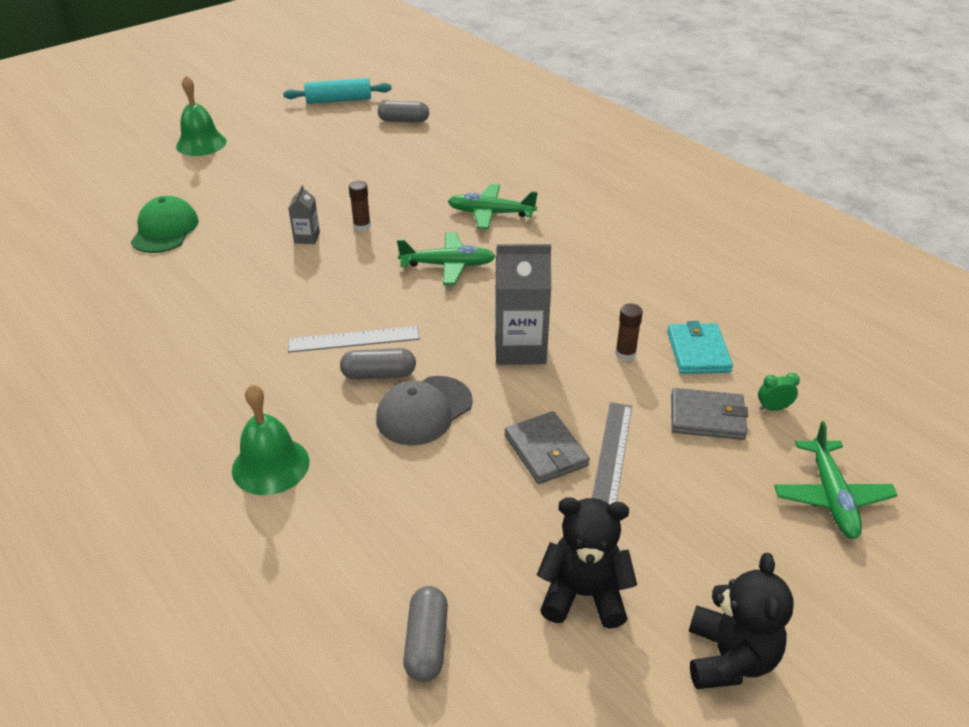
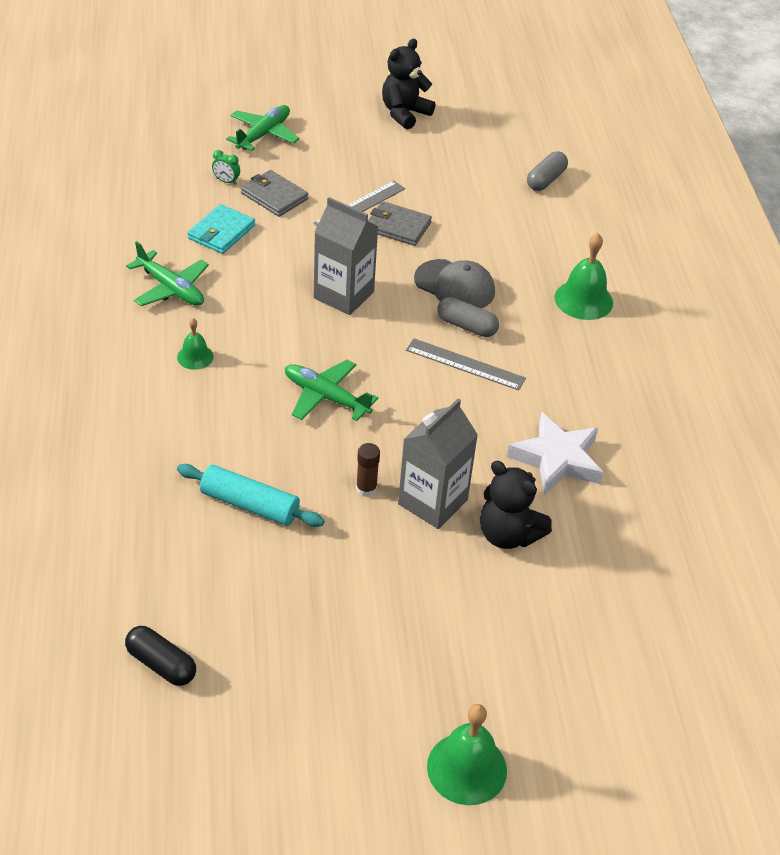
camera: 150 degrees left, 5 degrees up
green cap [131,196,199,253] -> none
turquoise rolling pin [283,78,392,104] -> turquoise rolling pin moved to [177,464,325,527]
grey carton [288,185,320,244] -> grey carton [398,398,478,529], size x1.97
grey cap [376,376,473,446] -> grey cap turned 45 degrees clockwise [414,259,495,309]
grey capsule [378,101,429,122] -> black capsule [125,626,196,686]
green plane [448,184,538,229] -> green plane moved to [126,241,209,306]
grey wallet [504,411,590,484] -> grey wallet turned 75 degrees counterclockwise [368,201,432,246]
black teddy bear [537,497,637,629] -> black teddy bear moved to [480,461,552,549]
brown glue stick [615,304,643,361] -> none
none -> green bell [177,318,214,370]
none -> white star [507,412,603,495]

